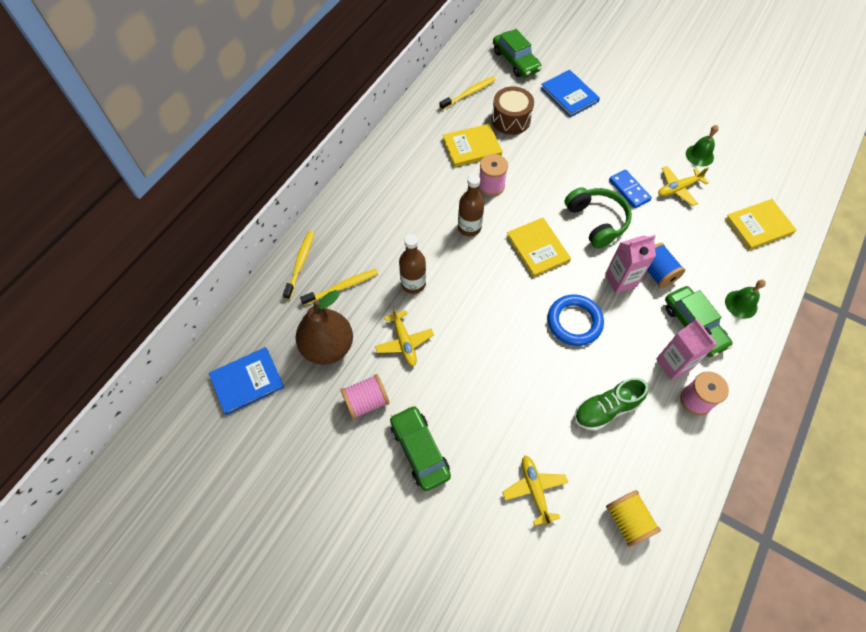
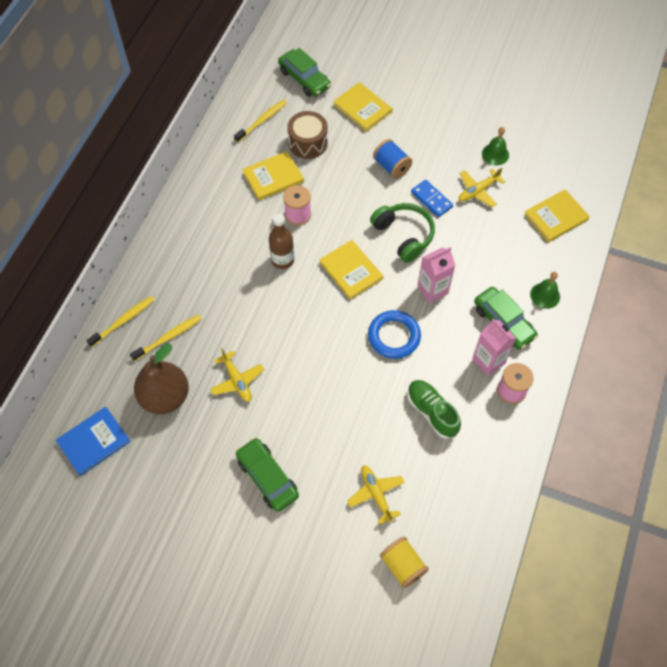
camera: 10 degrees left, 0 degrees up
yellow toothbrush [283,231,314,300] -> yellow toothbrush turned 45 degrees clockwise [86,296,154,347]
pink spool [341,374,389,420] -> none
brown bottle [399,234,426,294] -> none
blue book [541,70,600,117] -> yellow book [333,82,393,132]
green shoe [574,378,648,431] -> green shoe turned 90 degrees clockwise [407,380,461,439]
yellow spool [606,490,661,547] -> yellow spool moved to [380,536,429,589]
blue spool [647,243,685,288] -> blue spool moved to [373,139,412,179]

